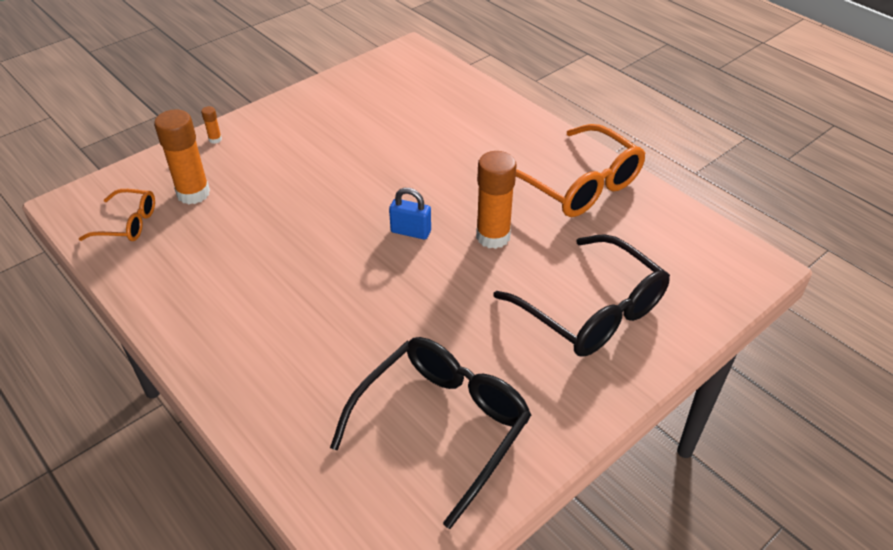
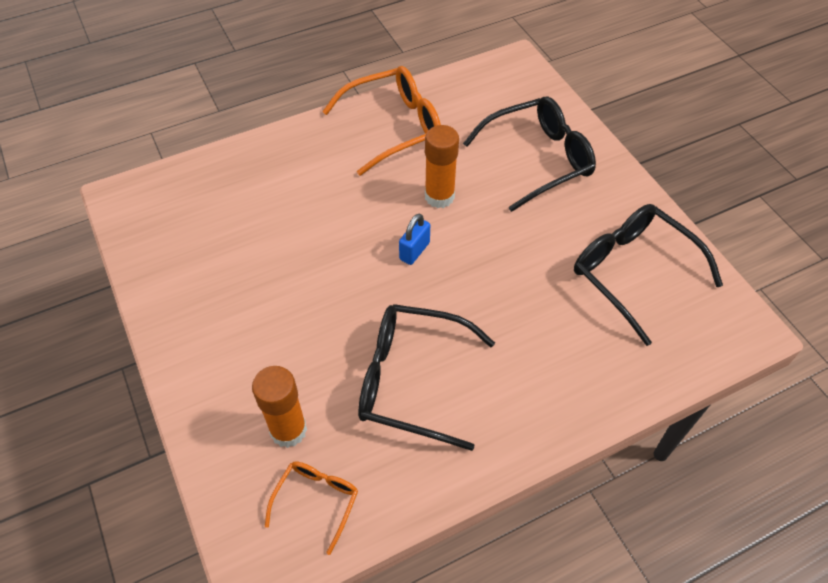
camera: 75 degrees left, 10 degrees up
orange glue stick [201,106,222,144] -> none
none -> black glasses [358,304,495,451]

